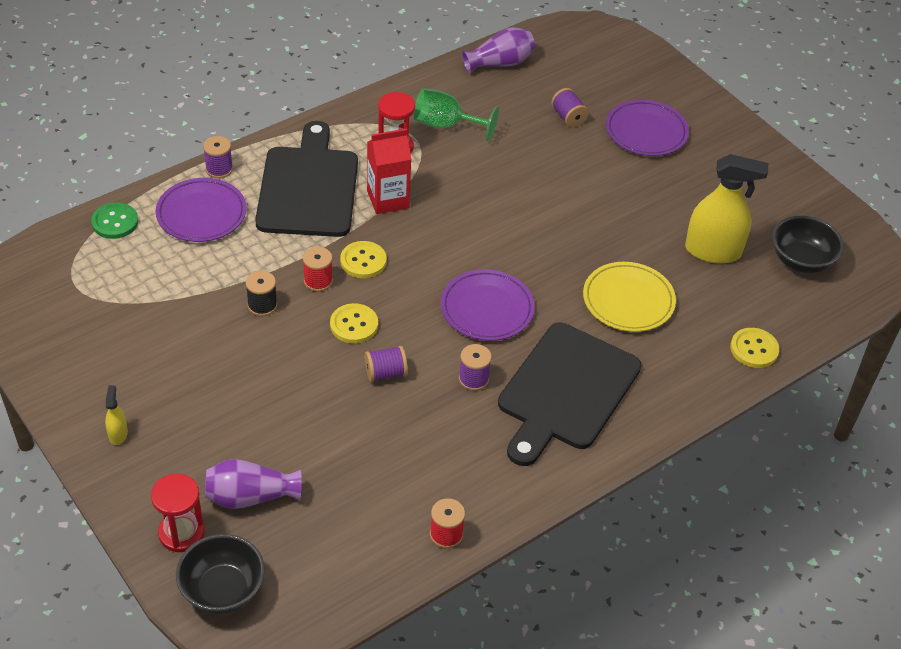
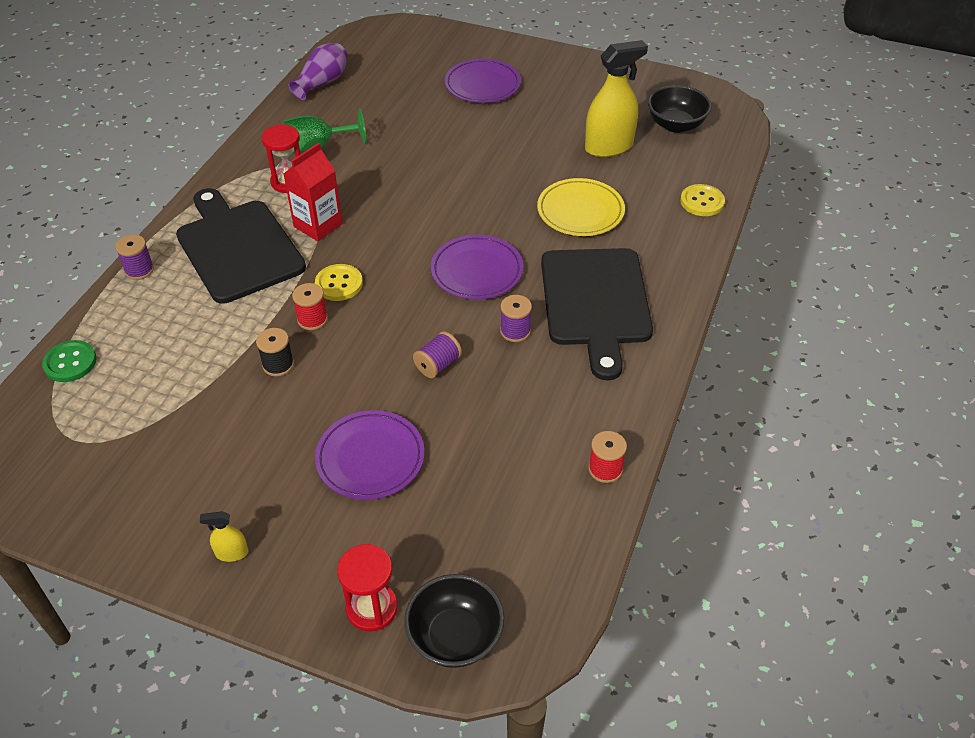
camera: 30 degrees left, 0 degrees up
yellow spray bottle [105,385,128,445] -> yellow spray bottle turned 60 degrees counterclockwise [200,511,248,562]
purple plate [156,178,246,242] -> purple plate moved to [315,410,425,500]
purple vase [205,459,302,509] -> none
yellow button [330,303,378,344] -> none
purple spool [551,88,589,127] -> none

